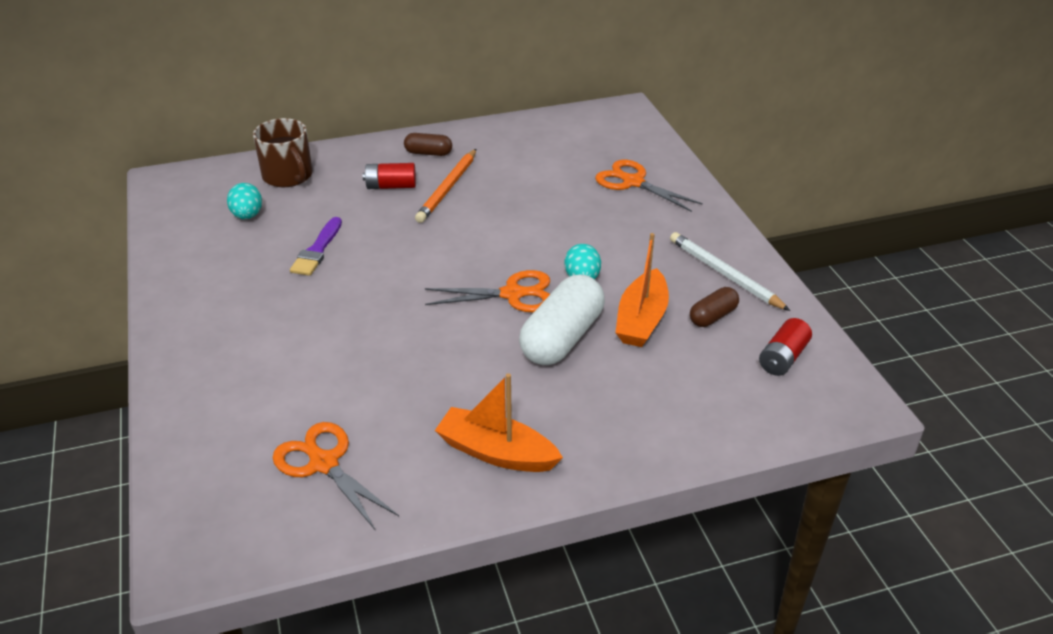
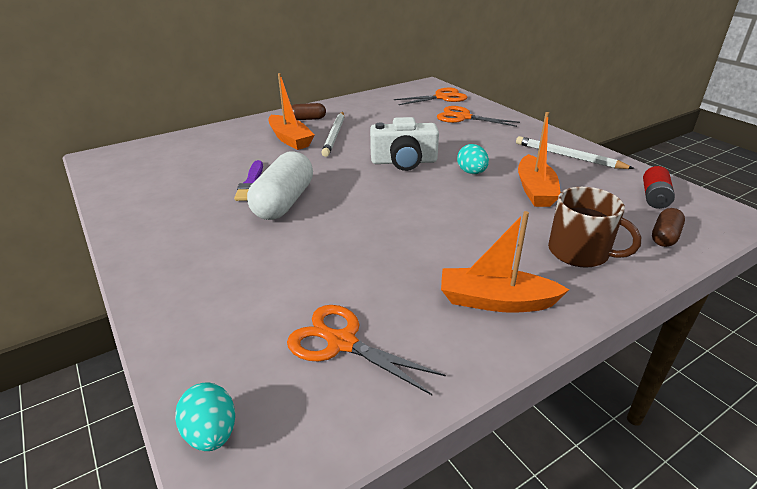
camera: 15 degrees left, 5 degrees down
turquoise egg [227,183,262,219] -> turquoise egg moved to [175,382,235,451]
brown mug [253,118,313,187] -> brown mug moved to [548,187,641,268]
red battery [363,163,416,189] -> orange boat [268,73,314,150]
orange pencil [415,149,476,223] -> white pencil [321,112,344,157]
orange scissors [425,270,550,312] -> orange scissors moved to [394,88,467,105]
white capsule [519,274,605,365] -> white capsule moved to [247,151,313,220]
brown capsule [690,287,739,327] -> brown capsule moved to [652,208,685,247]
none -> white camera [370,117,439,171]

